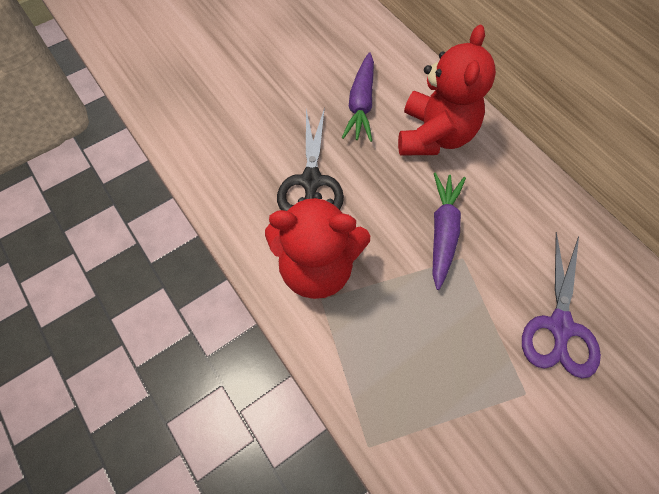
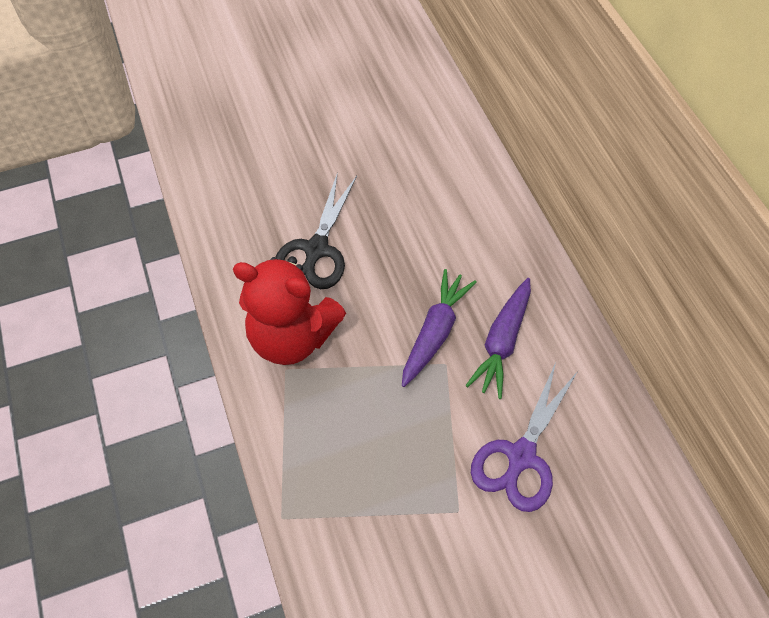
camera: 15 degrees right, 5 degrees down
purple carrot [342,52,374,142] -> purple carrot moved to [465,278,531,399]
red teddy bear [398,25,496,156] -> none

